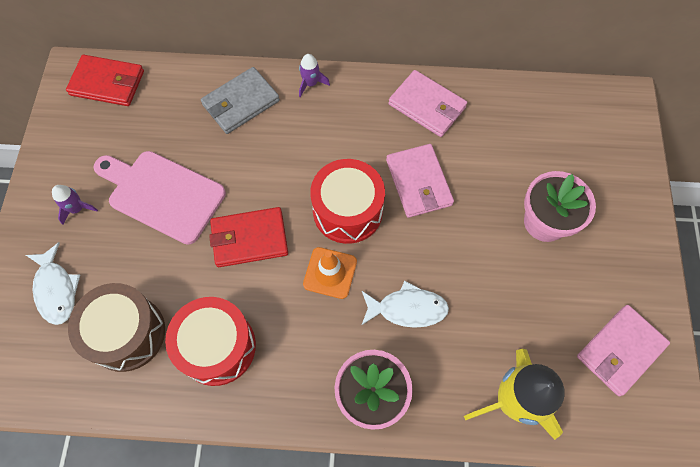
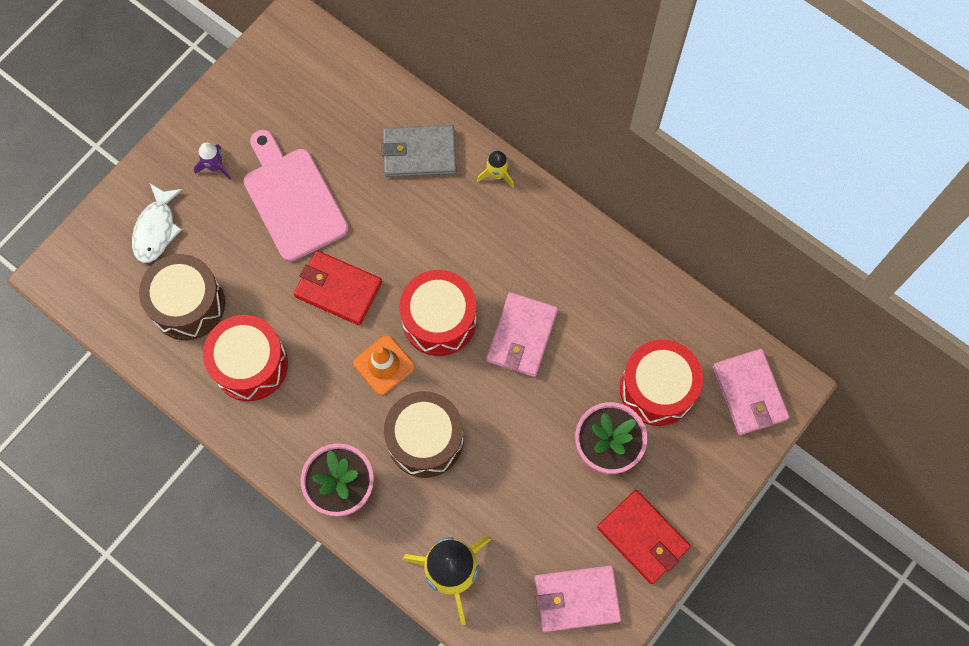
camera: 35 degrees right, 5 degrees up
red wallet [66,55,144,106] -> red wallet moved to [597,490,691,584]
purple rocket [299,54,330,97] -> yellow rocket [477,151,514,188]
white fish [362,281,449,328] -> brown drum [384,391,464,478]
pink wallet [388,70,467,137] -> pink wallet moved to [712,349,789,435]
none -> red drum [620,340,703,426]

